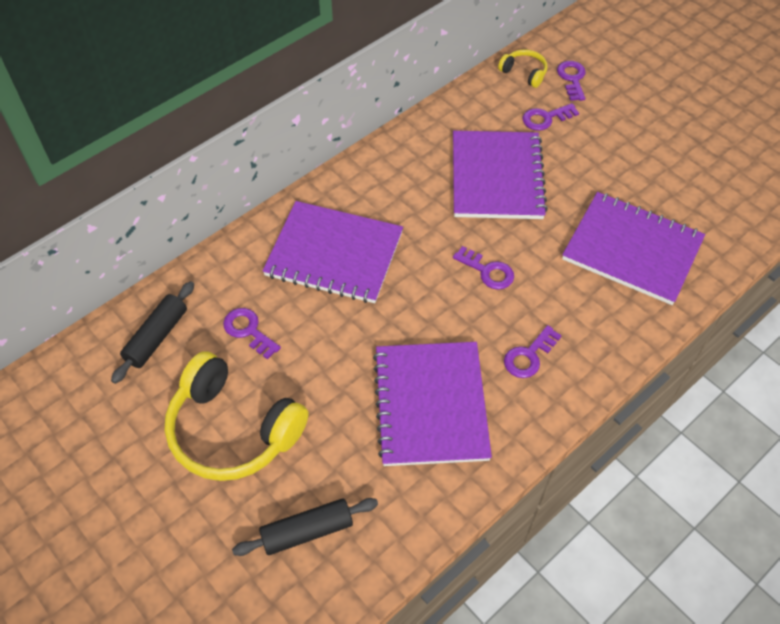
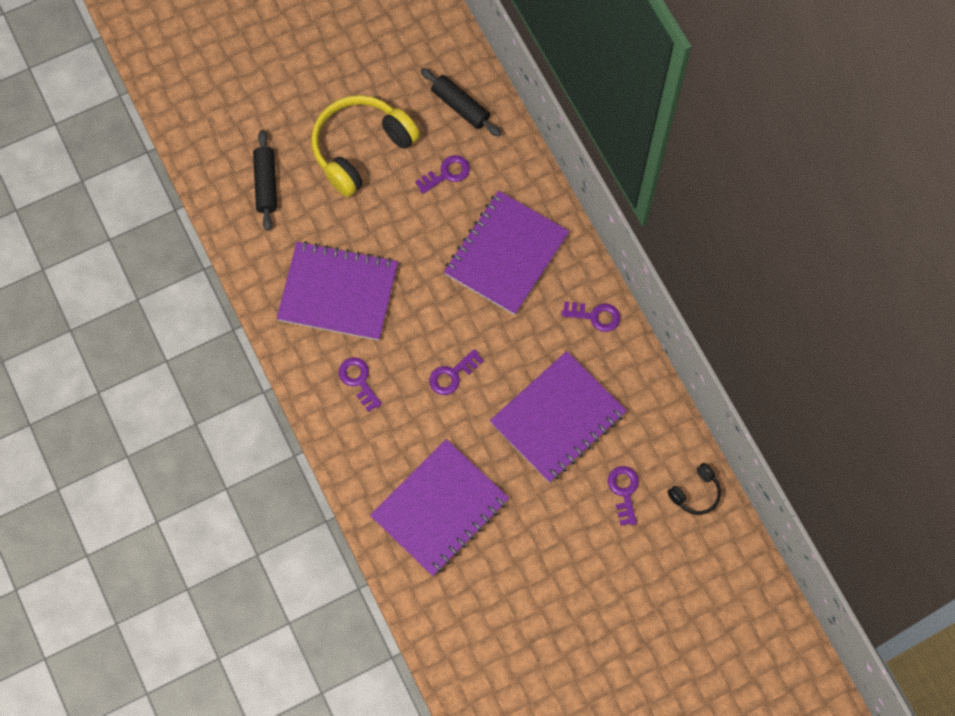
camera: 105 degrees right, 15 degrees up
purple notebook [453,131,548,219] -> purple notebook turned 60 degrees counterclockwise [490,351,627,483]
yellow headphones [498,50,548,88] -> black headphones [667,463,721,515]
purple key [557,61,586,101] -> purple key moved to [561,302,620,332]

